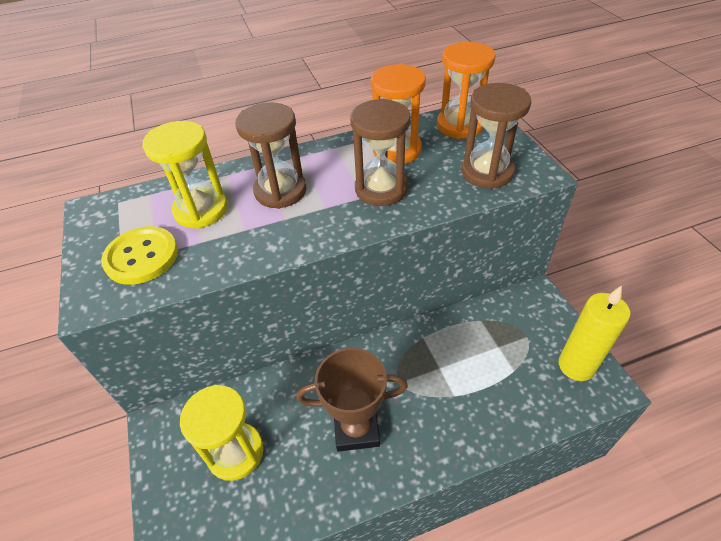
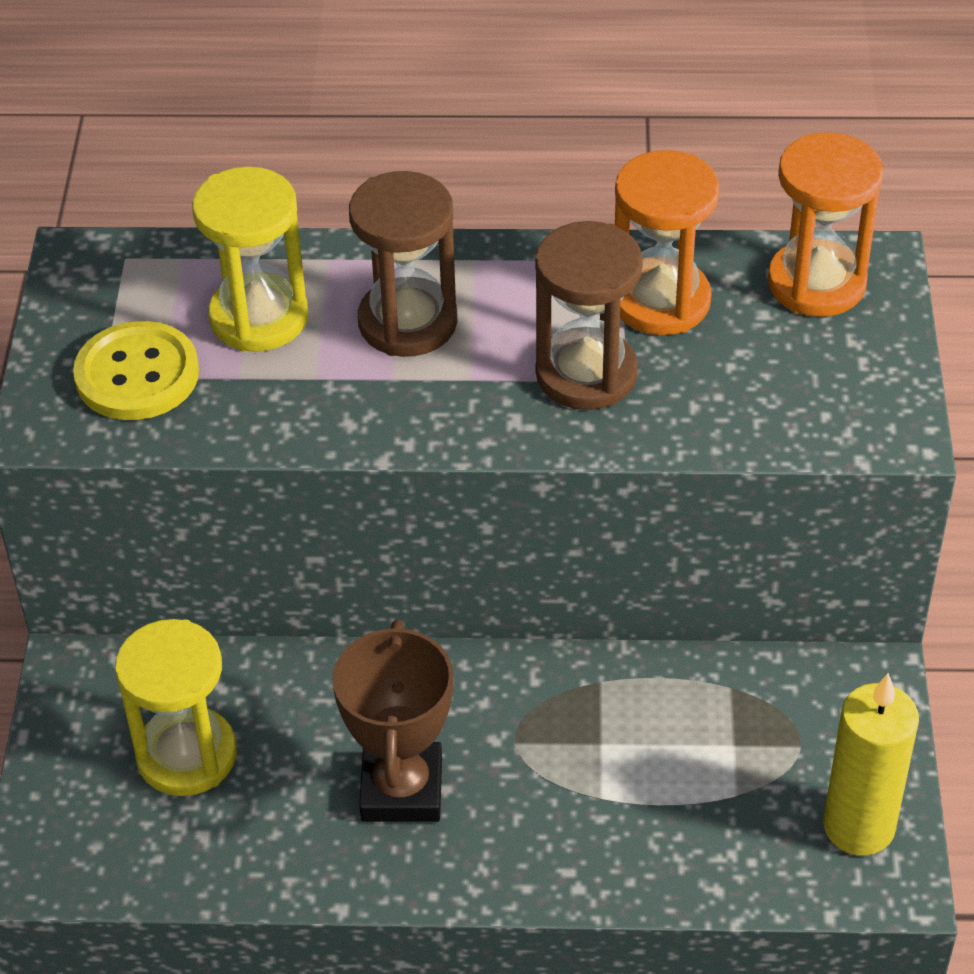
camera: 20 degrees right, 0 degrees up
brown trophy [296,348,408,452] -> brown trophy turned 75 degrees clockwise [332,620,453,822]
brown hourglass [461,83,531,189] -> none

